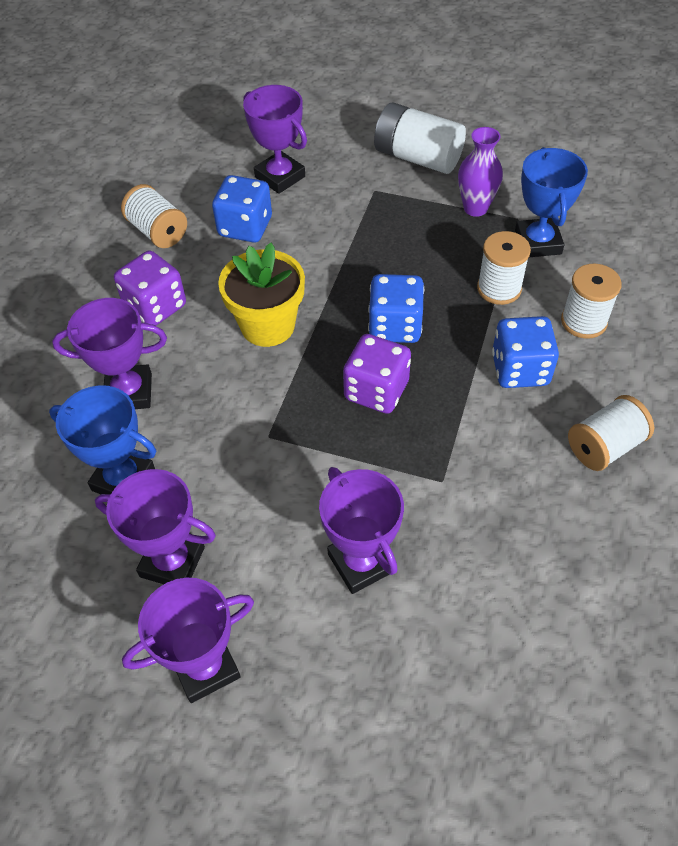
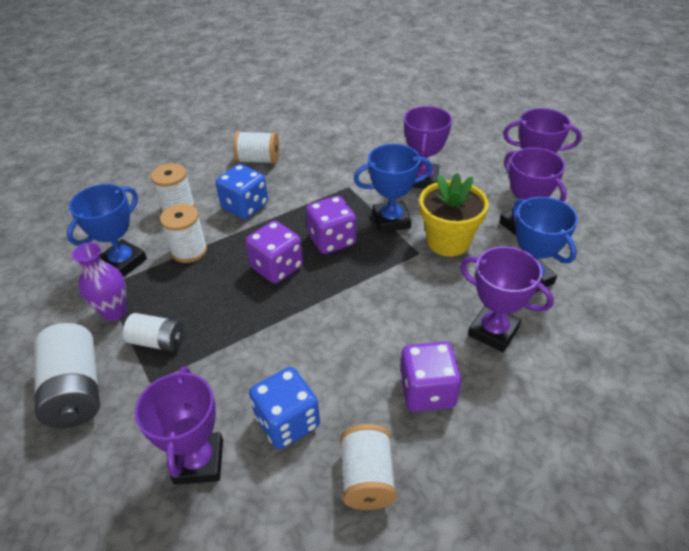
camera: 140 degrees left, 10 degrees down
yellow flower pot [218,243,305,347] -> yellow flower pot moved to [419,173,489,256]
blue dice [368,274,424,343] -> purple dice [245,221,303,284]
none -> white battery [123,313,184,352]
none -> blue trophy [354,144,433,233]

